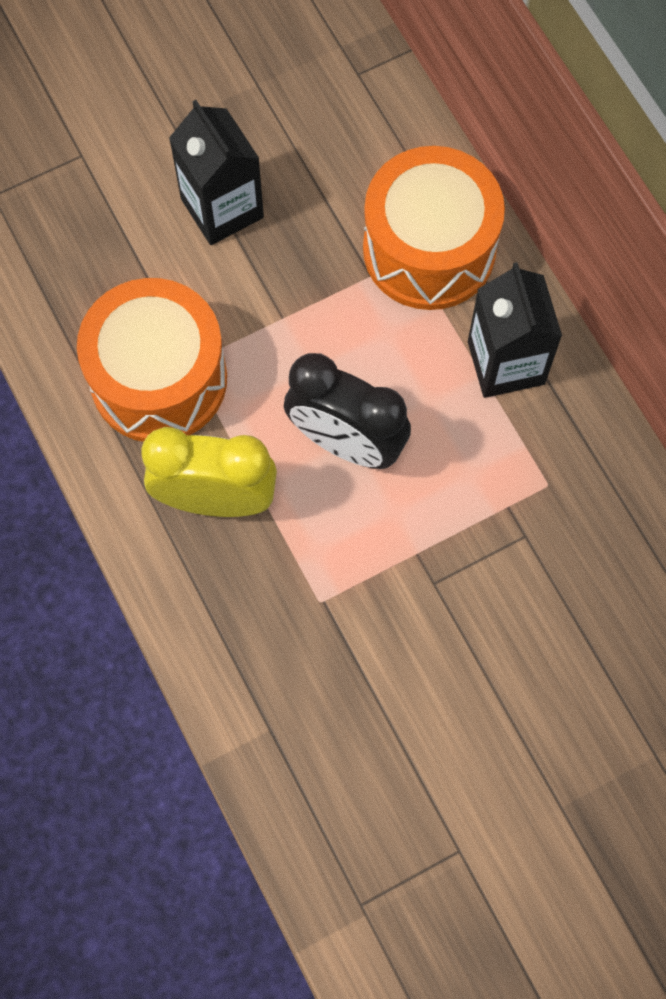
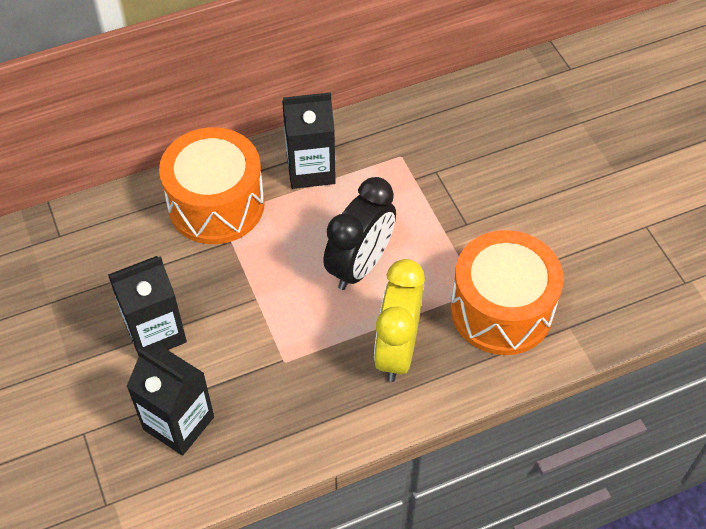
camera: 85 degrees left, 15 degrees down
orange drum [77,278,227,442] -> orange drum moved to [450,230,563,355]
none -> black carton [126,346,214,456]

